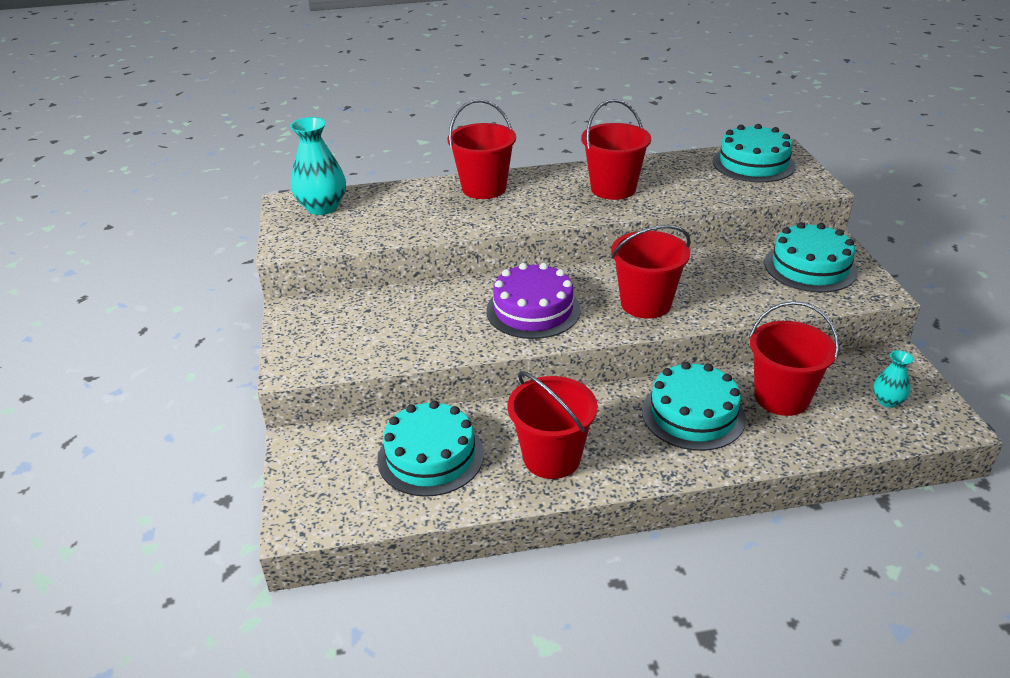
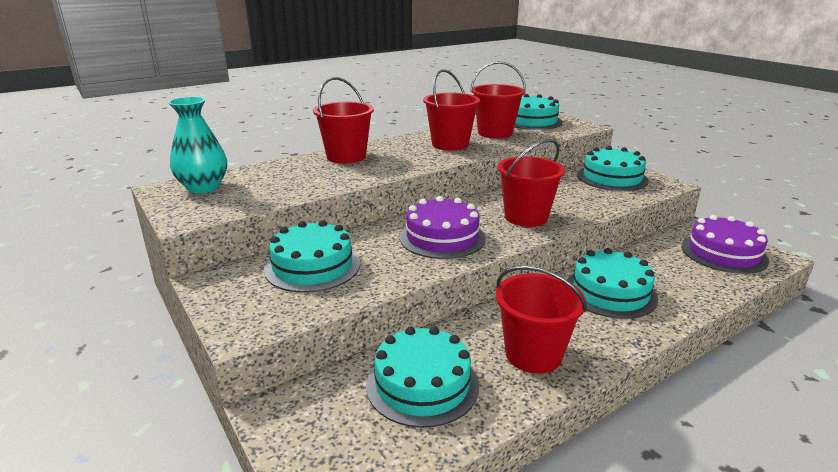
camera: 25 degrees left, 10 degrees down
red bucket [750,301,839,416] -> red bucket moved to [470,61,526,138]
turquoise vase [873,350,914,408] -> purple cake [681,215,769,274]
none -> turquoise cake [264,220,360,293]

